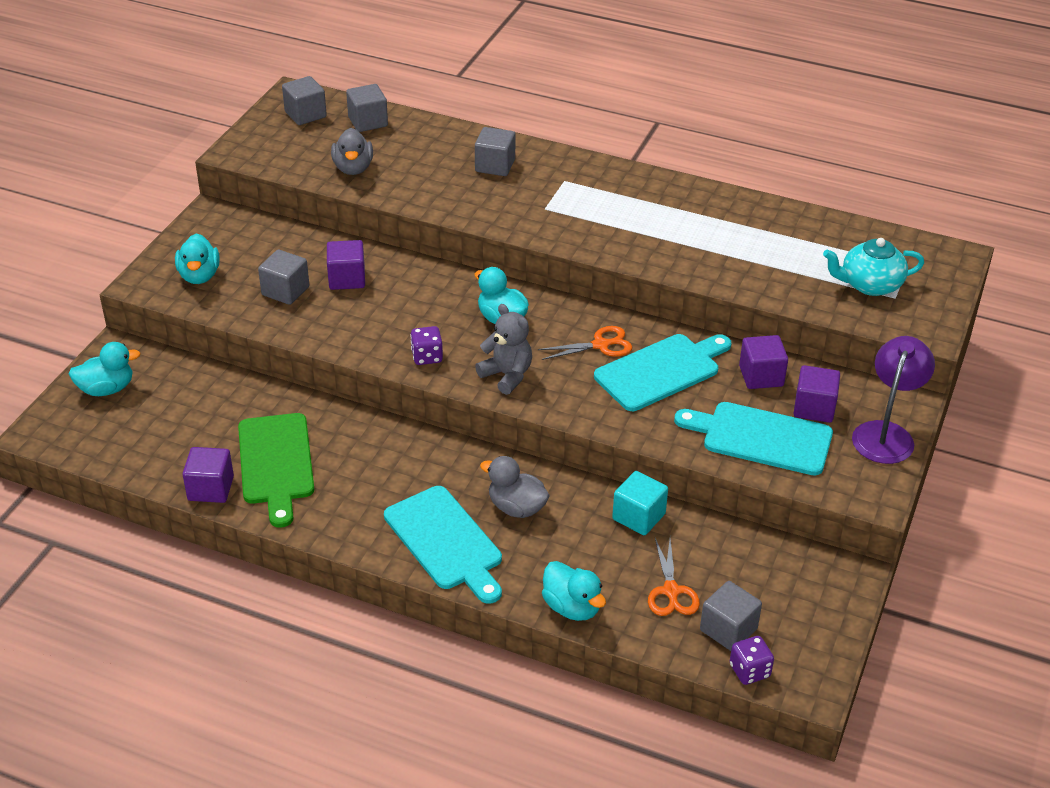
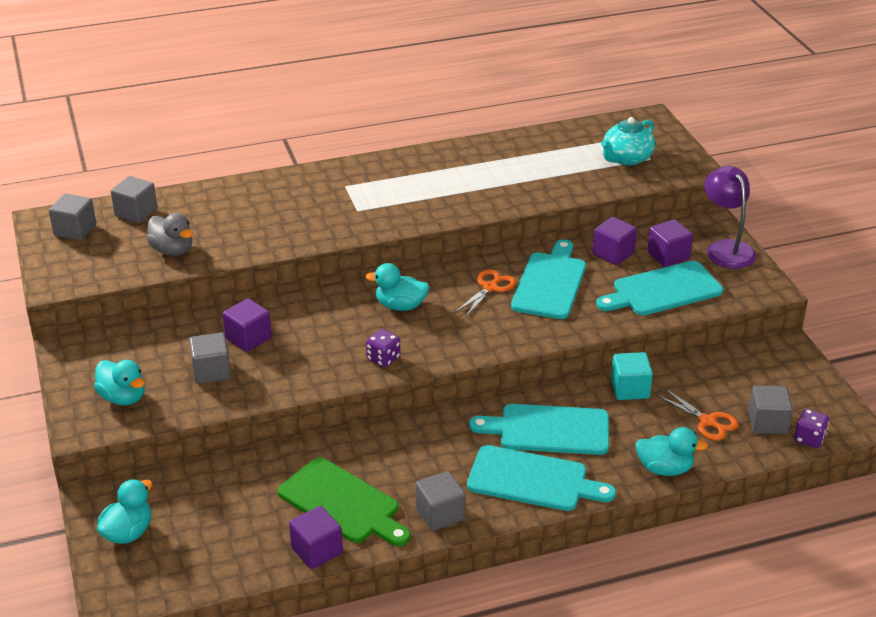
camera: 40 degrees left, 5 degrees down
grey cube [475,127,515,176] -> grey cube moved to [416,471,465,531]
grey teddy bear [475,304,532,395] -> none
grey duck [480,456,550,518] -> turquoise cutting board [469,404,609,455]

